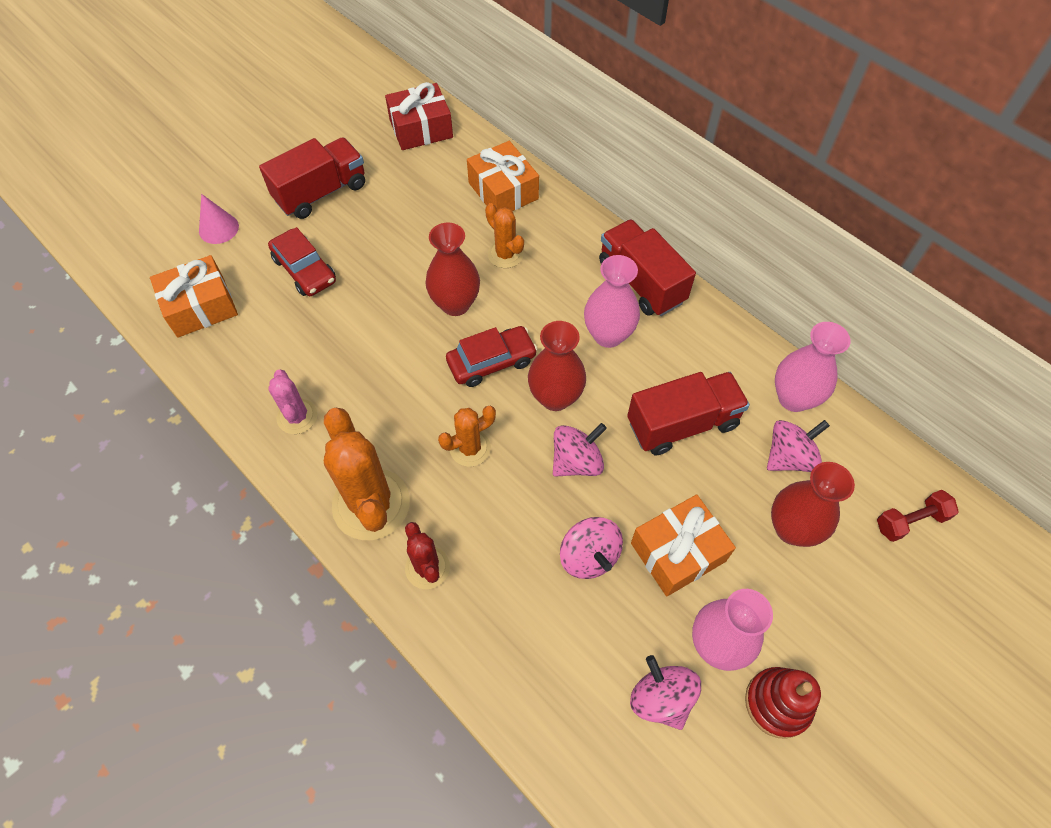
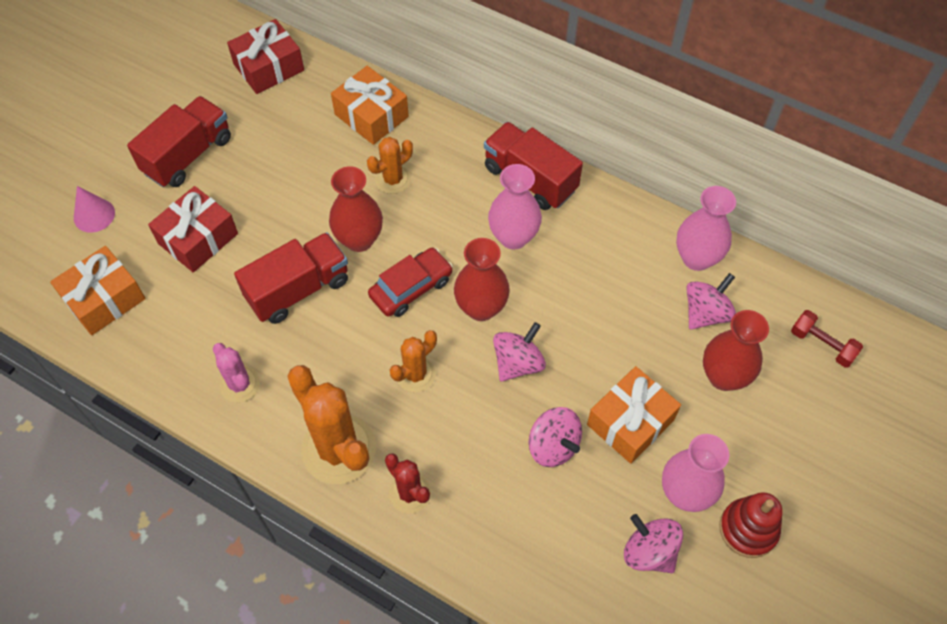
camera: 15 degrees left, 0 degrees up
red car [268,227,336,296] -> red gift [148,186,238,273]
orange cactus [485,203,524,268] -> orange cactus turned 75 degrees counterclockwise [367,137,413,194]
red truck [627,372,750,455] -> red truck moved to [234,232,348,324]
red dumbbell [877,490,959,542] -> red dumbbell turned 75 degrees clockwise [791,310,863,368]

